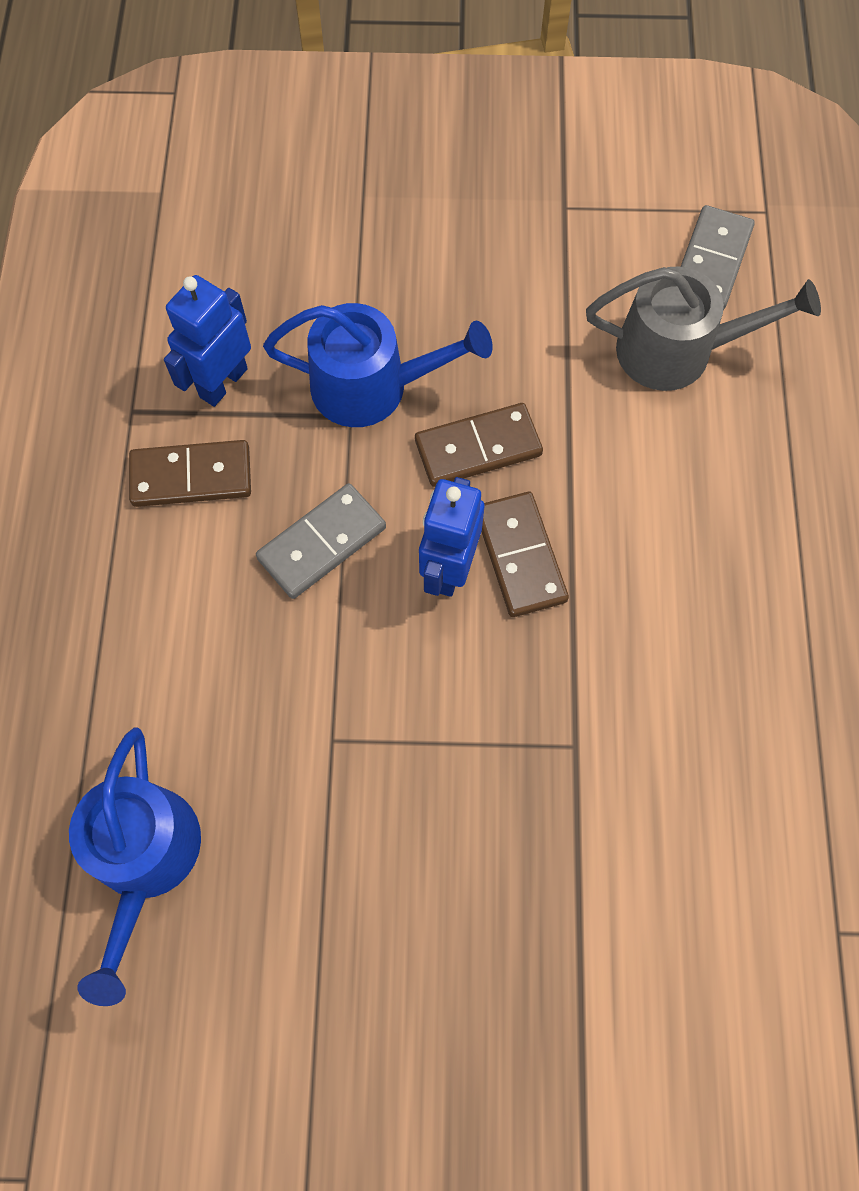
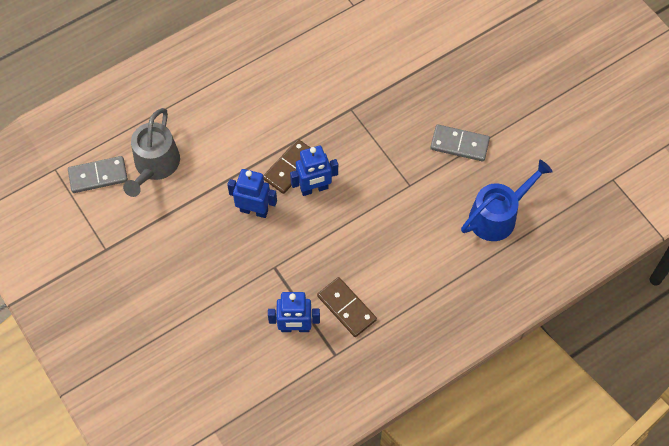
camera: 125 degrees left, 5 degrees down
grey domino [256,483,386,599] -> grey domino moved to [430,125,490,162]
blue watering can [263,303,492,427] -> none
brown domino [415,403,543,487] -> blue robot [227,169,277,218]
grey watering can [586,267,821,391] -> grey watering can turned 135 degrees counterclockwise [123,108,180,197]

